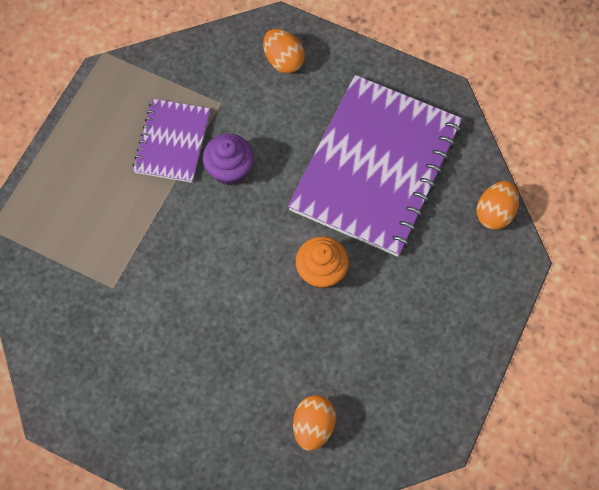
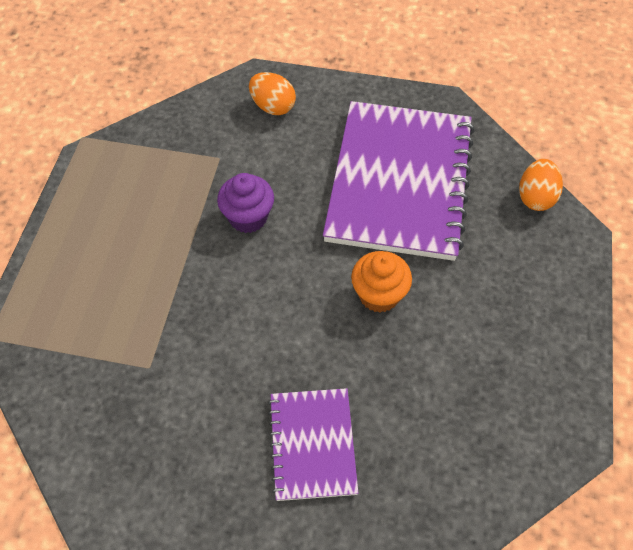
camera: 15 degrees left, 10 degrees down
purple notebook [132,99,210,183] -> purple notebook moved to [268,388,358,501]
orange egg [293,395,336,451] -> none

